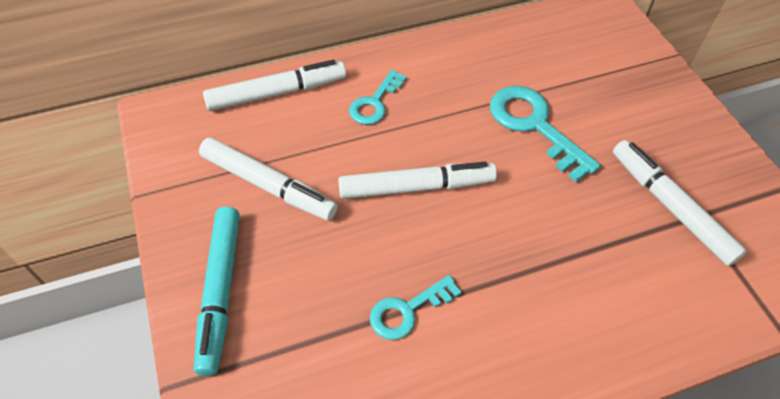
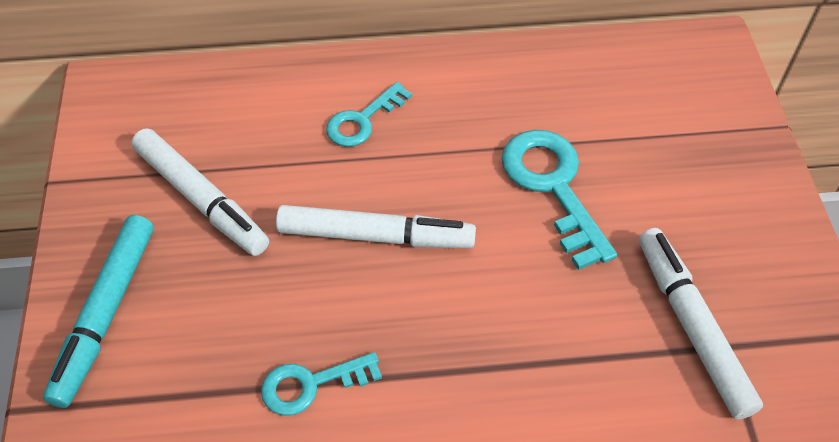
camera: 15 degrees right, 0 degrees up
white marker [203,60,346,111] -> none

